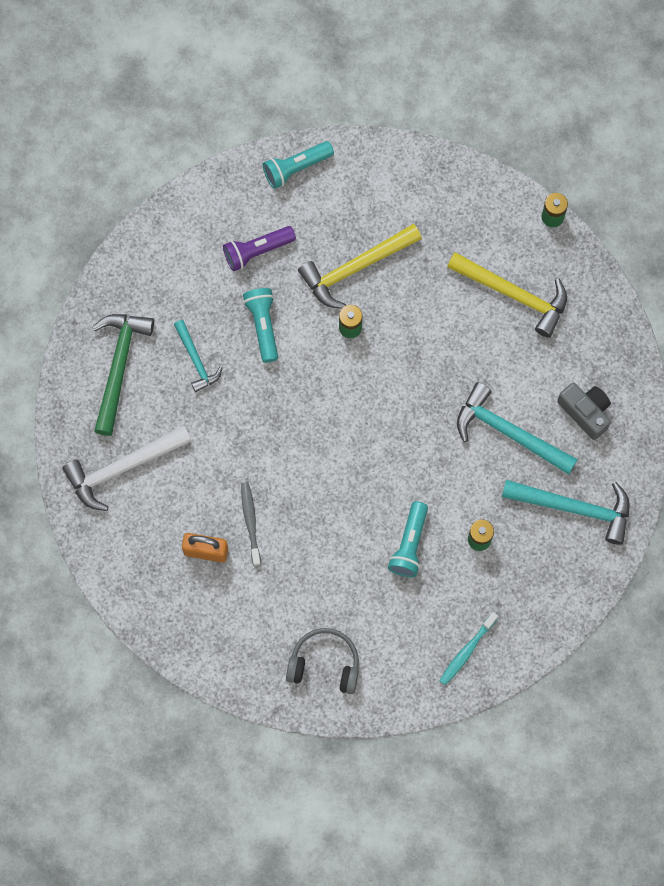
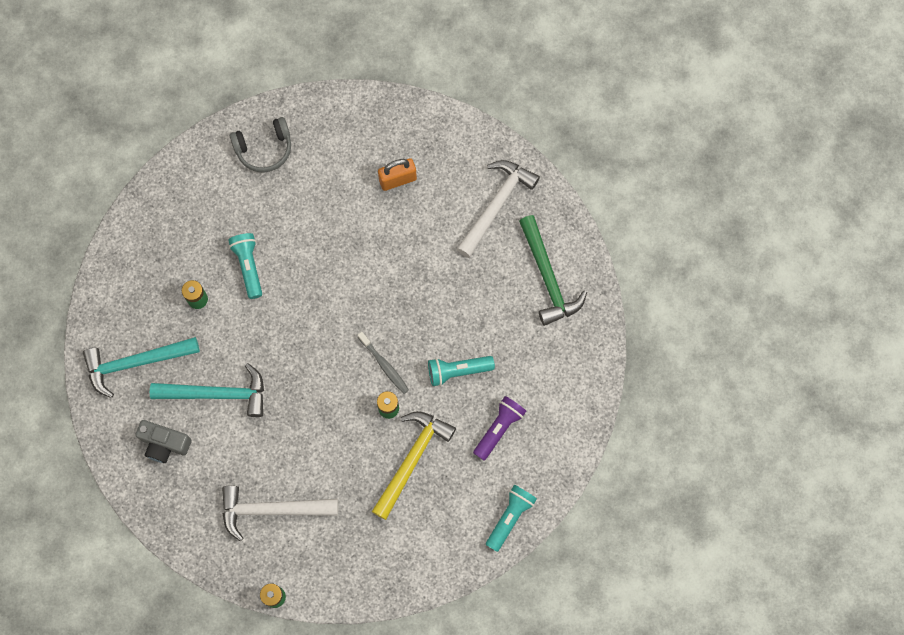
camera: 150 degrees right, 0 degrees up
turquoise hammer [174,320,222,392] -> none
grey toothbrush [241,482,261,566] -> grey toothbrush moved to [358,332,409,394]
turquoise flashlight [243,288,278,363] -> turquoise flashlight turned 120 degrees clockwise [428,356,495,386]
turquoise toothbrush [439,612,498,685] -> none
yellow hammer [447,252,567,338] -> white hammer [222,486,338,541]

